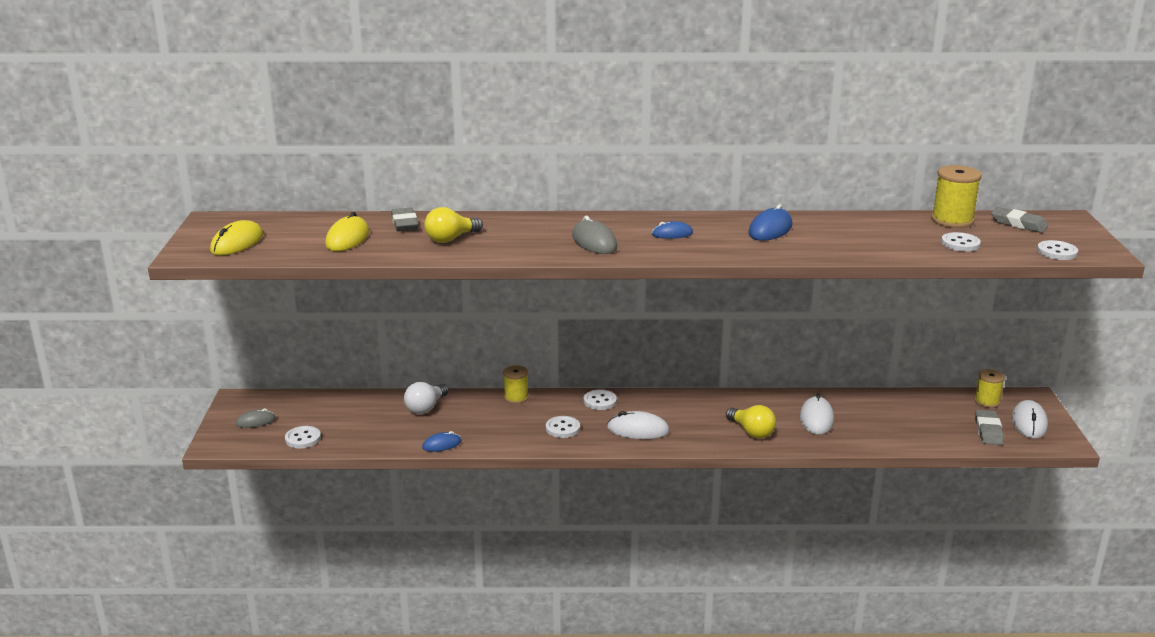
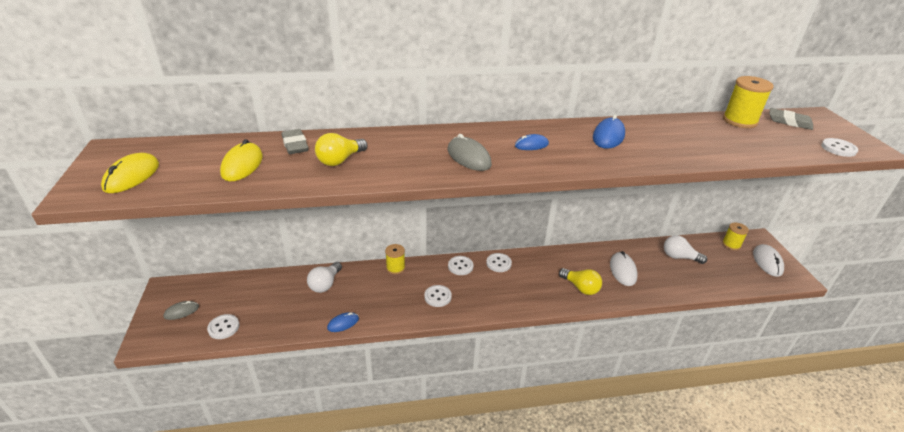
camera: 10 degrees left, 10 degrees up
white mouse [607,411,669,439] -> none
white button [941,232,981,252] -> white button moved to [486,253,512,272]
grey eraser [975,410,1004,445] -> none
none -> white light bulb [664,235,707,264]

